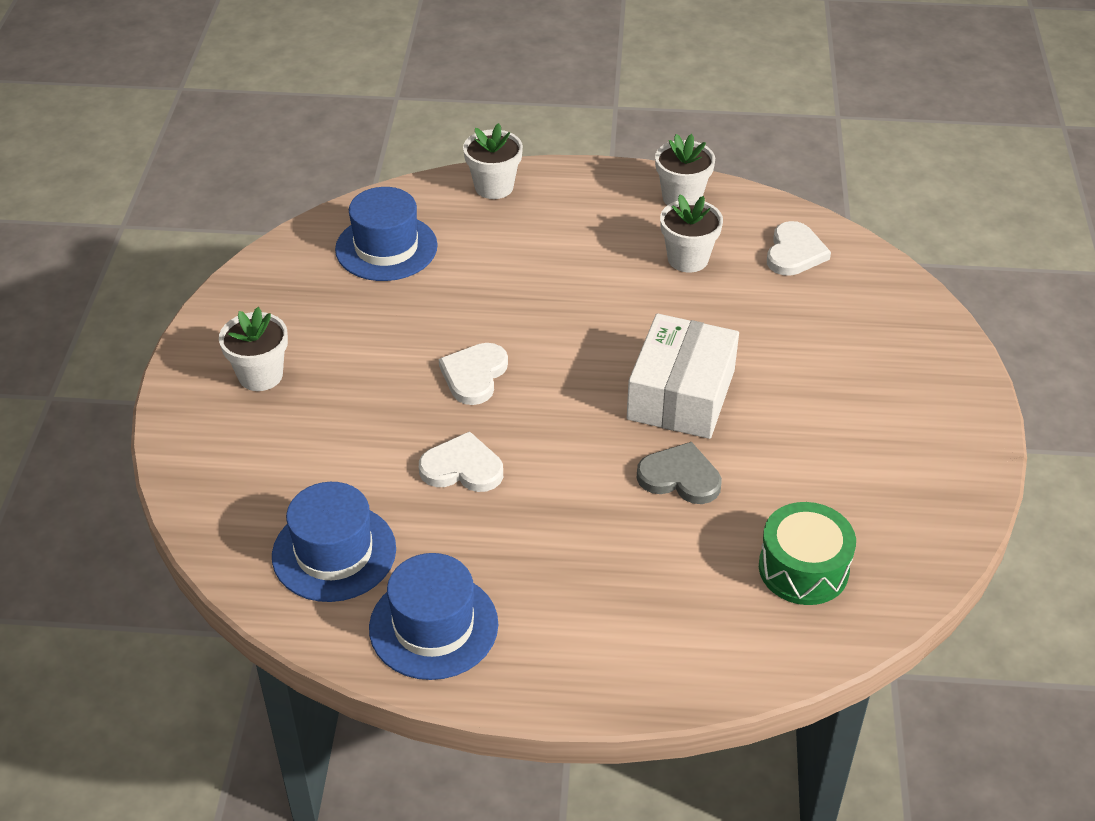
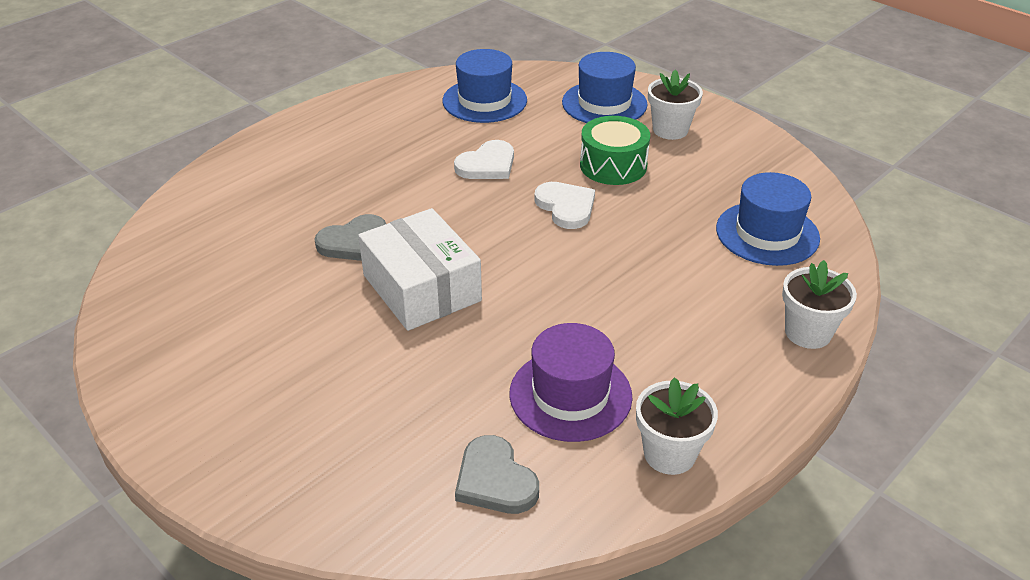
camera: 130 degrees right, 5 degrees down
blue hat [369,553,498,680] -> blue hat moved to [562,52,648,123]
white flower pot [660,195,723,272] -> purple hat [509,323,632,442]
green drum [759,502,856,605] -> green drum moved to [580,116,650,185]
white heart [767,221,831,276] -> grey heart [455,435,539,514]

